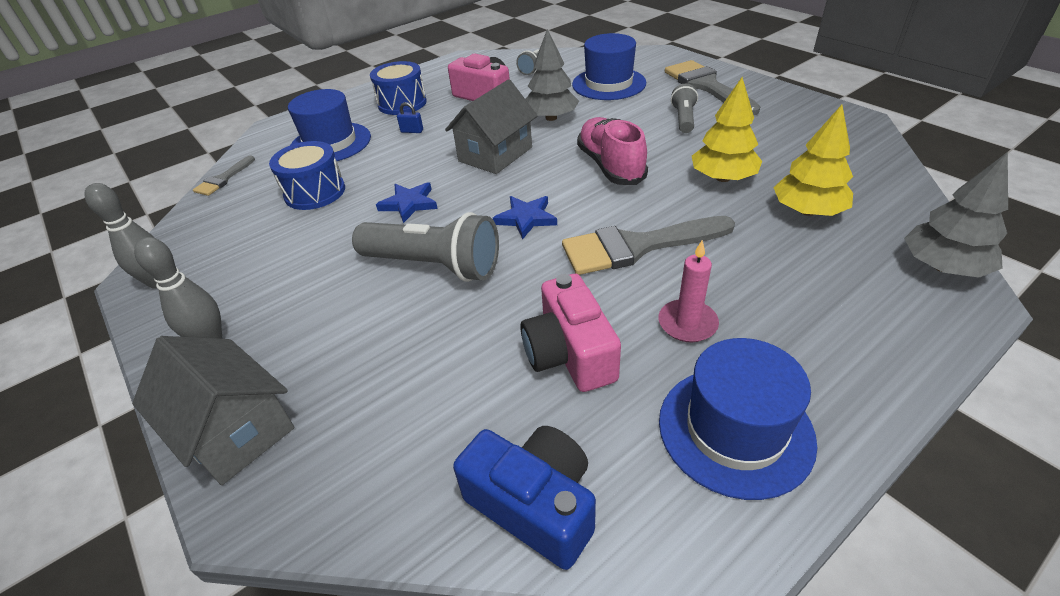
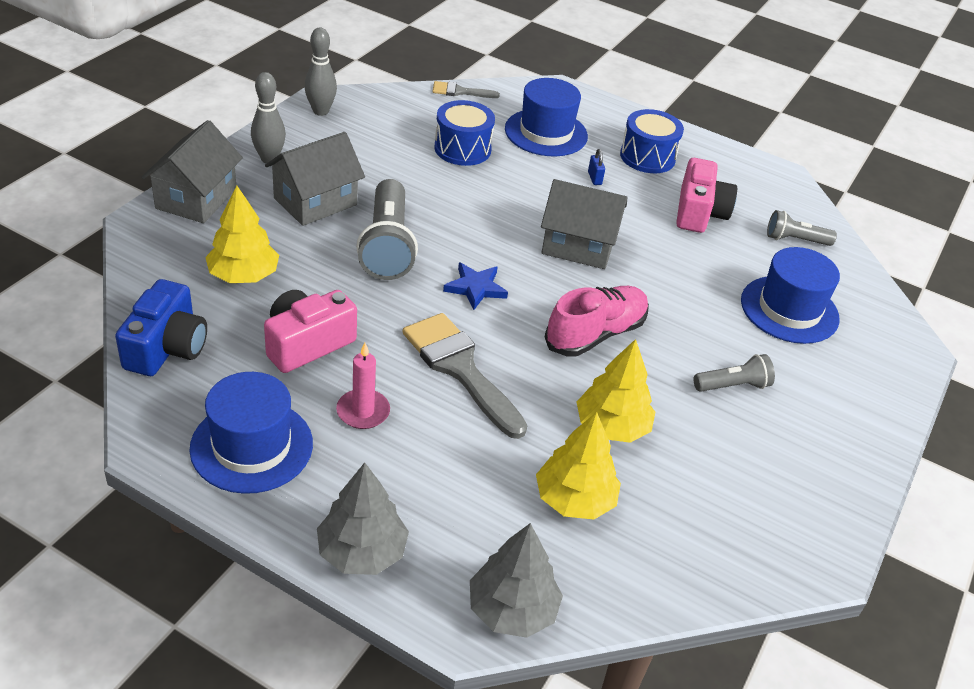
camera: 60 degrees right, 0 degrees up
blue star [376,182,438,223] -> none
grey tree [526,29,579,121] -> grey tree moved to [317,462,409,575]
grey brush [665,60,761,115] -> none
none -> yellow tree [205,185,279,283]
none -> grey house [265,132,365,226]

